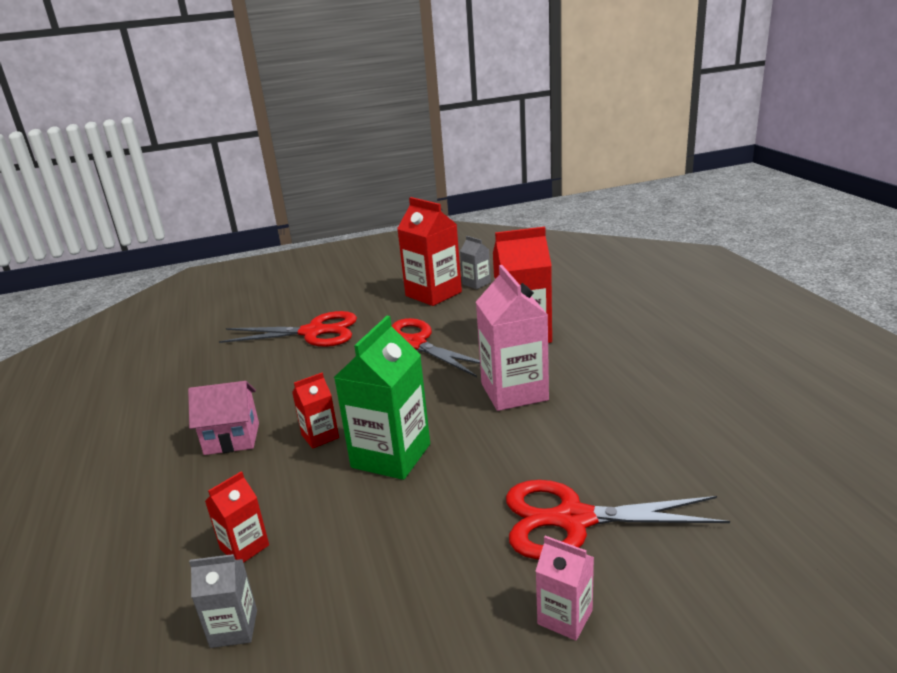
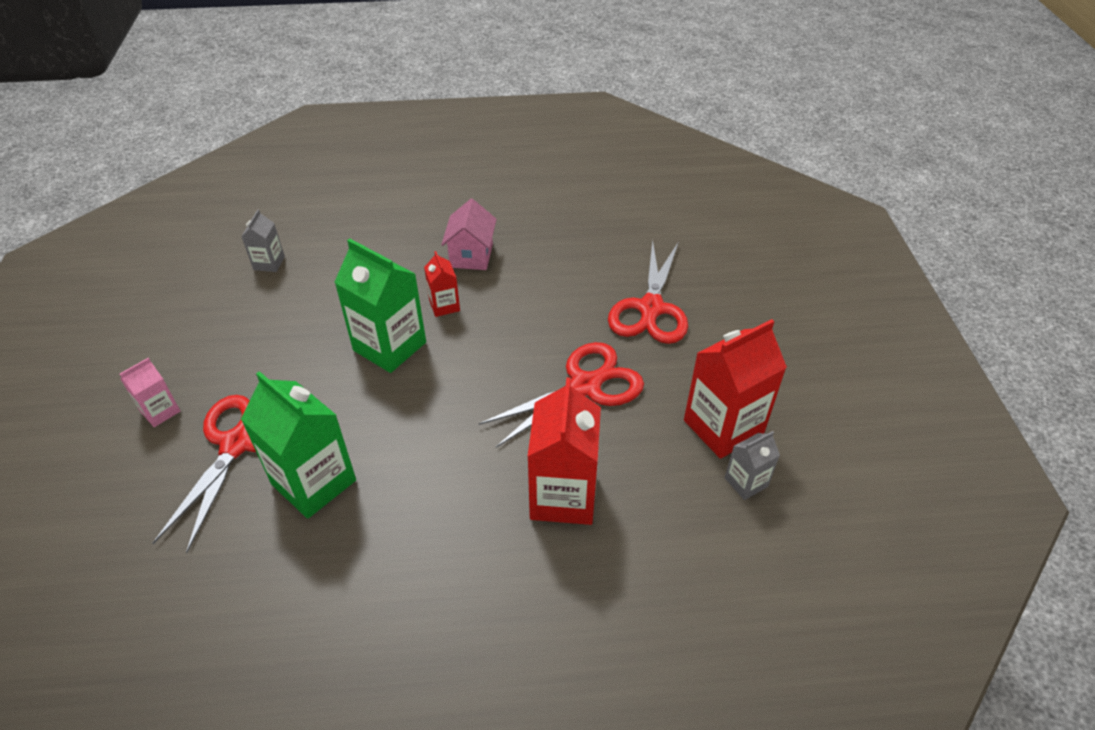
camera: 100 degrees right, 20 degrees up
red carton [205,471,269,563] -> none
pink carton [476,265,549,411] -> none
none -> green carton [241,371,356,519]

